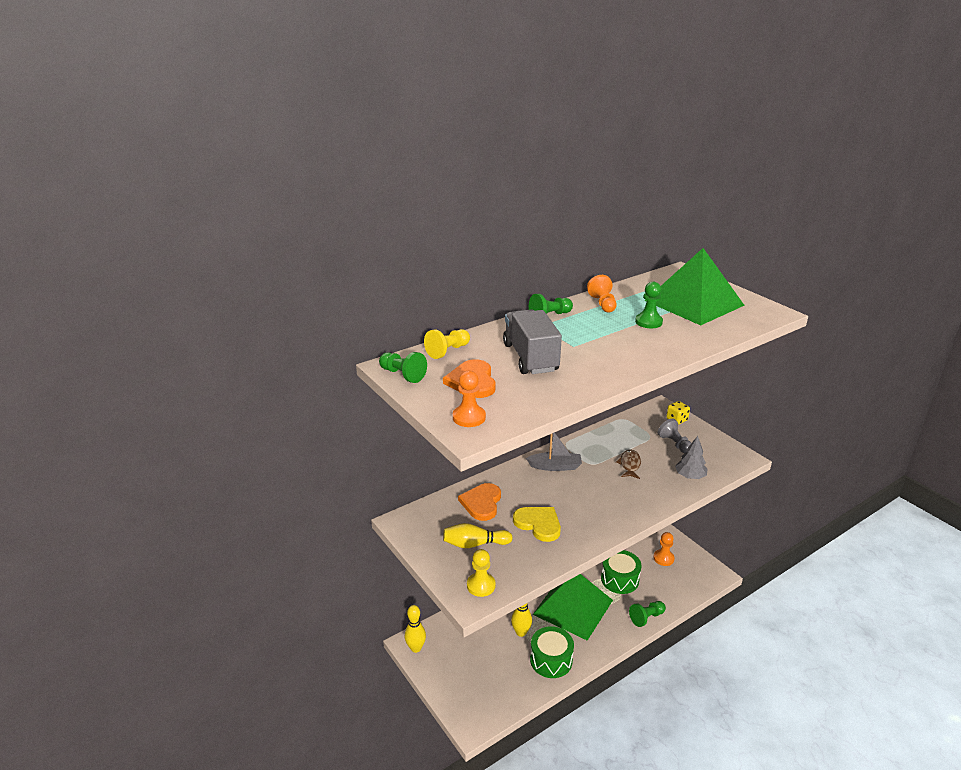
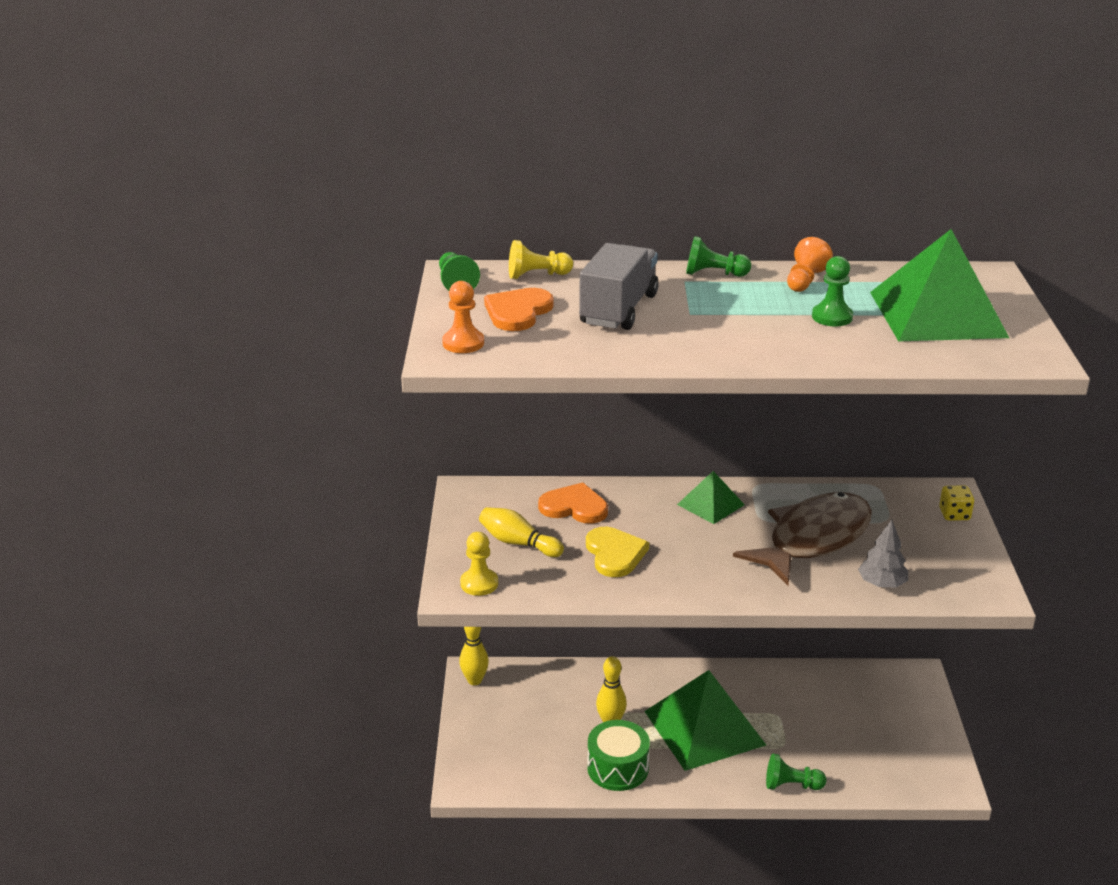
camera: 35 degrees right, 0 degrees up
orange heart [458,483,501,521] -> orange heart turned 60 degrees clockwise [538,482,608,524]
grey boat [526,432,582,471] -> green pyramid [677,471,745,524]
green drum [601,550,642,594] -> none
brown fish [616,450,641,479] -> brown fish [733,492,872,586], size x2.43
orange pawn [653,532,675,566] -> none
grey pawn [658,419,691,453] -> none

